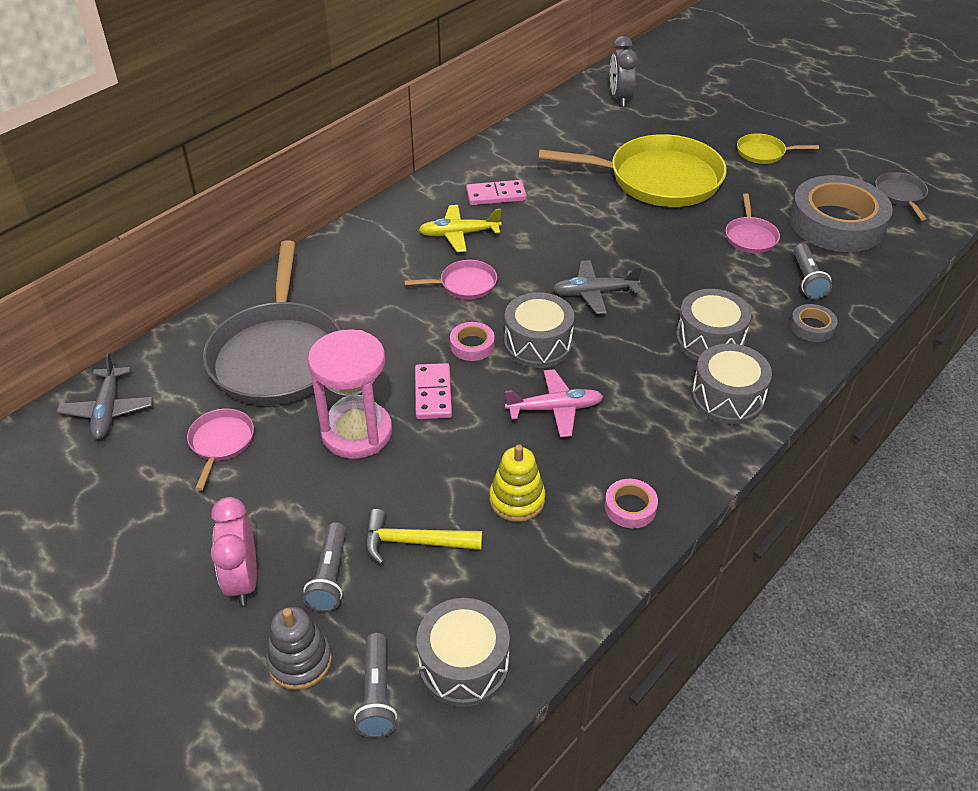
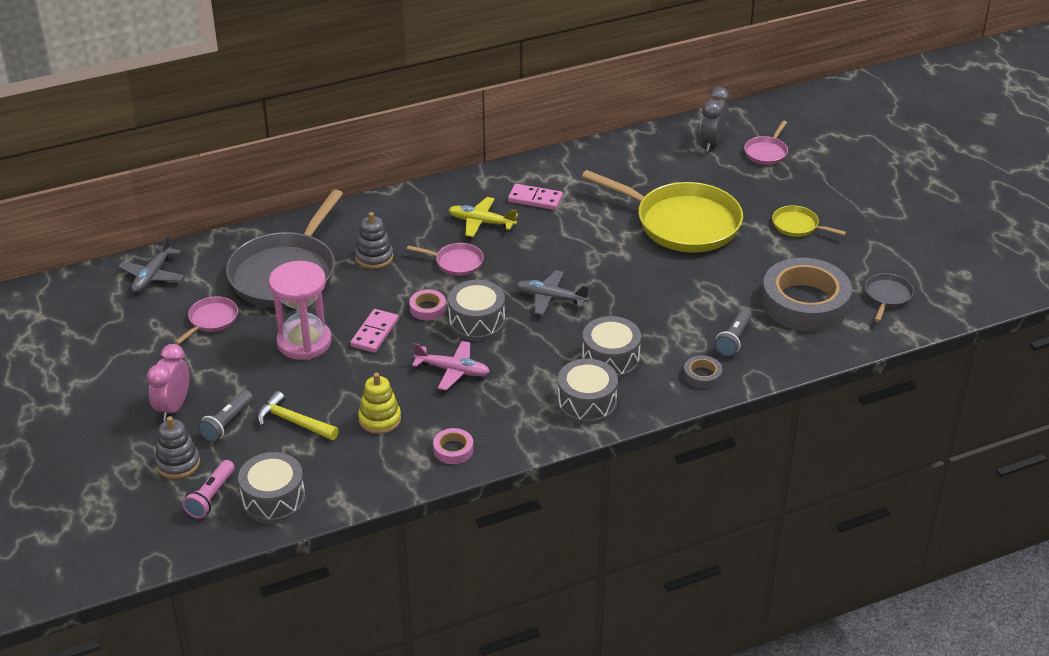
camera: 25 degrees right, 5 degrees down
grey flashlight [354,633,397,738] -> pink flashlight [182,460,235,518]
pink pan [726,193,780,253] -> pink pan moved to [744,121,788,165]
none -> grey stacking toy [355,212,393,269]

